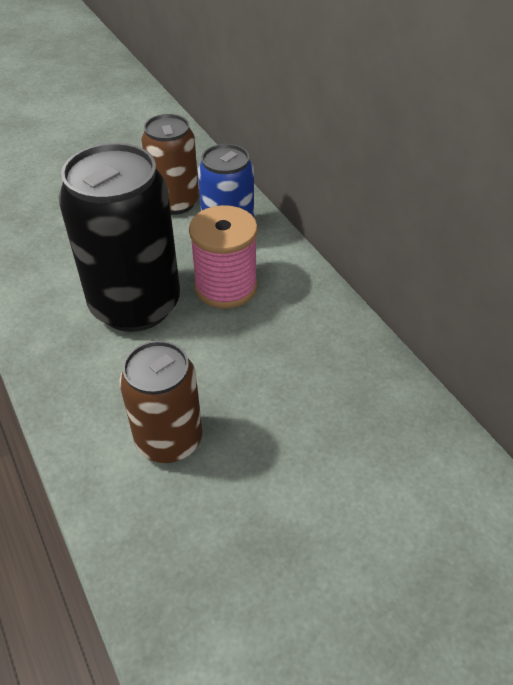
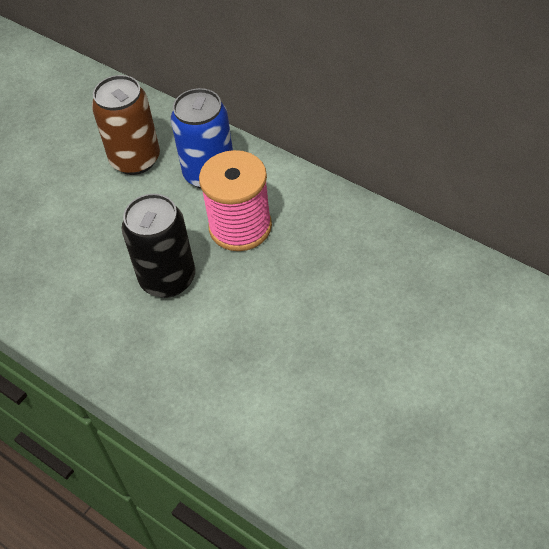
camera: 20 degrees left, 5 degrees up
black can [59,143,180,332] -> black can [122,194,195,298], size x0.62
brown can [119,341,202,463] -> none

